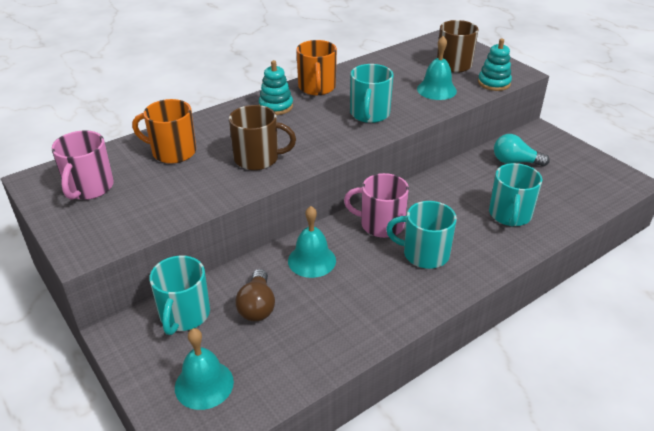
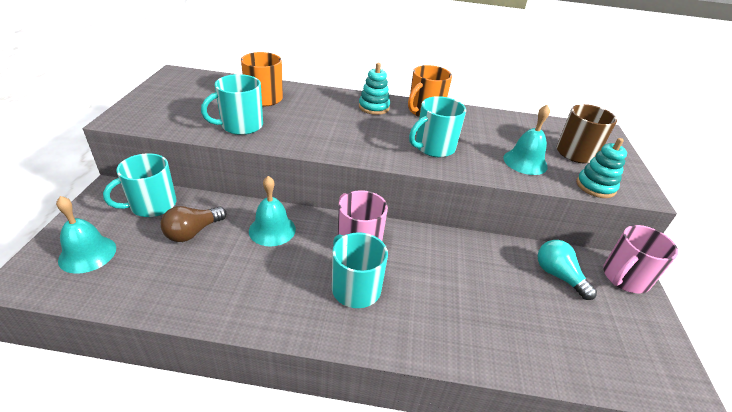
camera: 40 degrees right, 0 degrees up
pink mug [51,130,114,200] -> pink mug moved to [603,225,678,294]
brown mug [229,105,296,170] -> none
turquoise mug [489,163,542,227] -> turquoise mug moved to [201,74,263,135]

